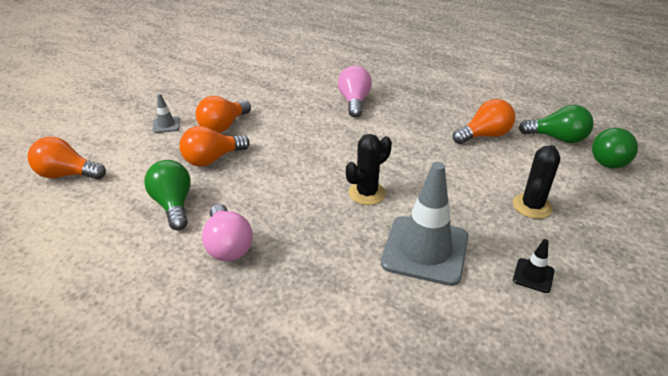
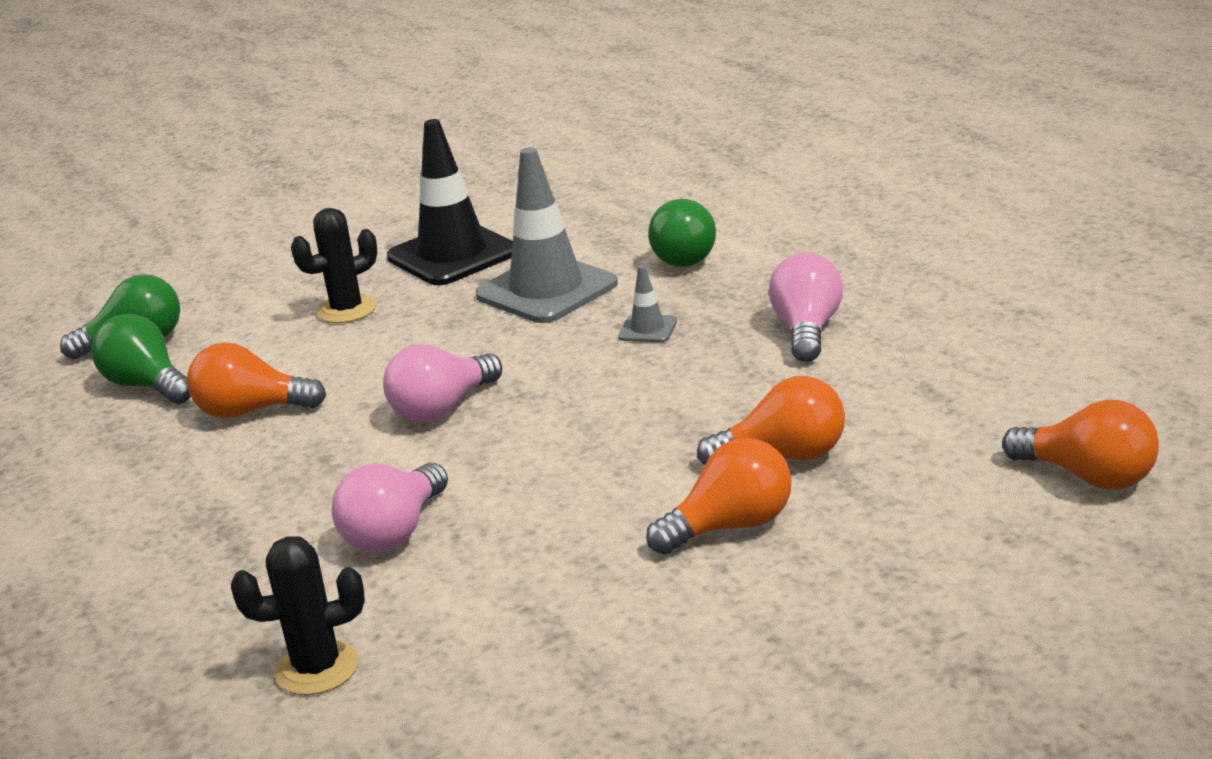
camera: 150 degrees left, 10 degrees down
green light bulb [144,160,191,230] -> green light bulb moved to [648,199,716,267]
grey traffic cone [152,93,180,133] -> grey traffic cone moved to [618,265,677,343]
black cactus [346,134,392,205] -> black cactus moved to [231,536,365,695]
black traffic cone [513,239,554,293] -> black traffic cone [387,119,513,285], size x2.27
none -> pink light bulb [383,344,502,422]

